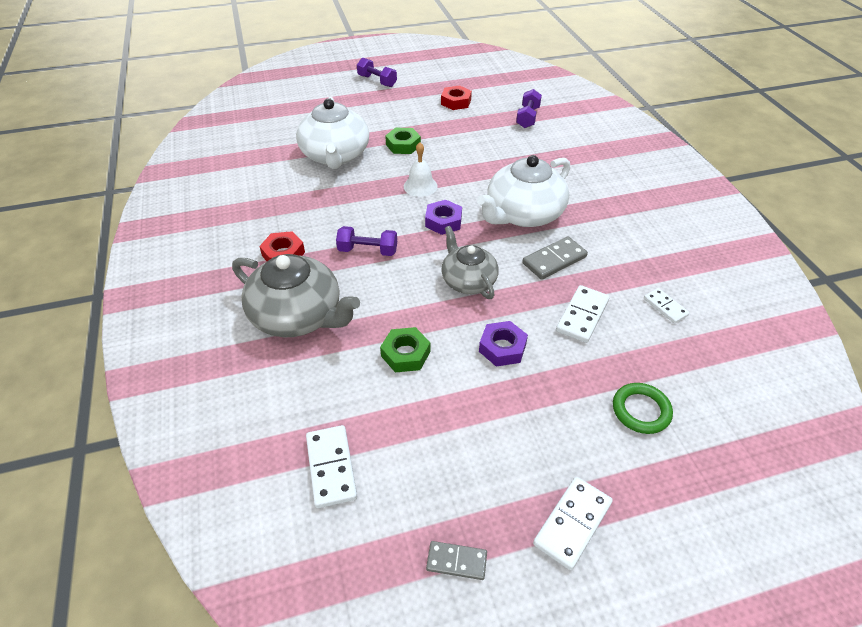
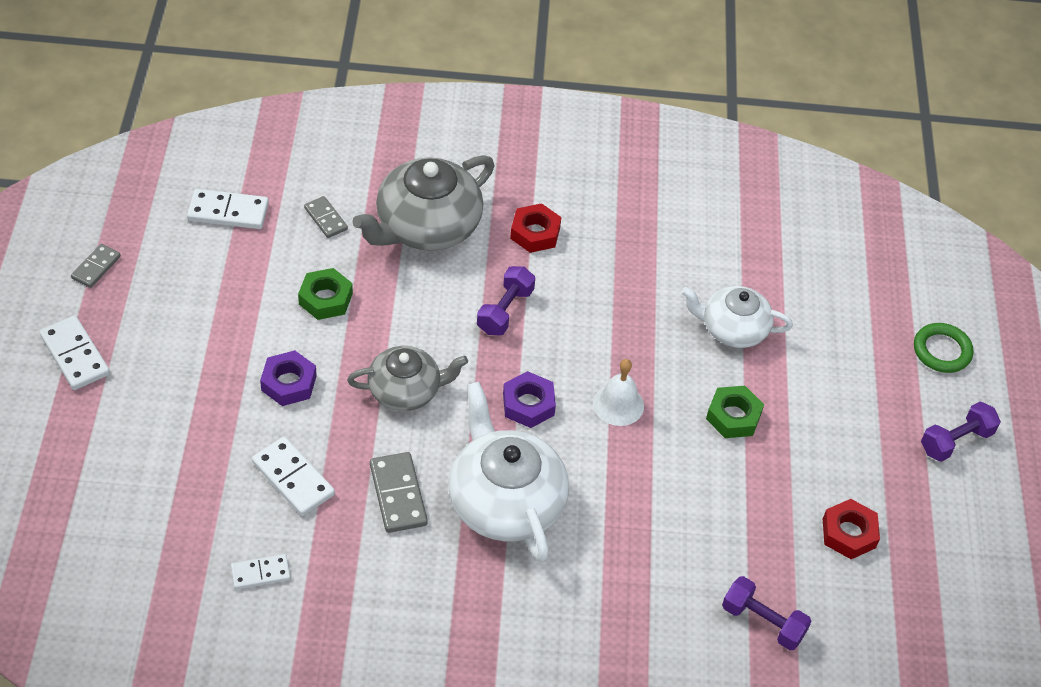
camera: 105 degrees right, 5 degrees up
white teapot [296,97,369,169] -> white teapot [681,286,793,348], size x0.63
green ring [613,383,673,434] -> green ring moved to [914,323,974,373]
none -> grey domino [304,196,348,238]

